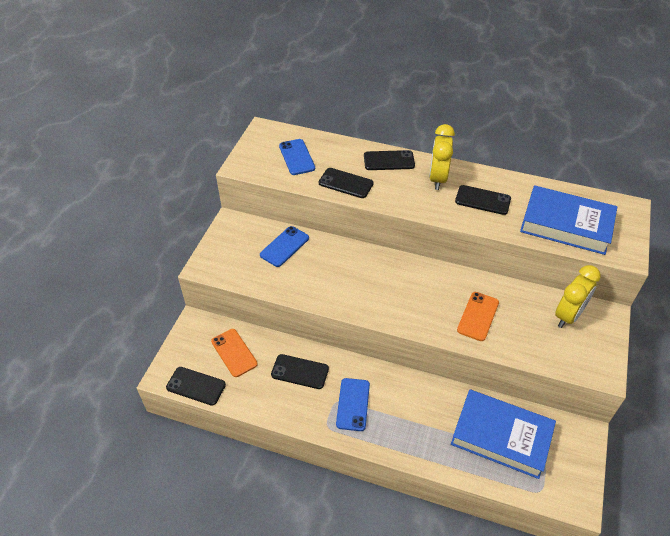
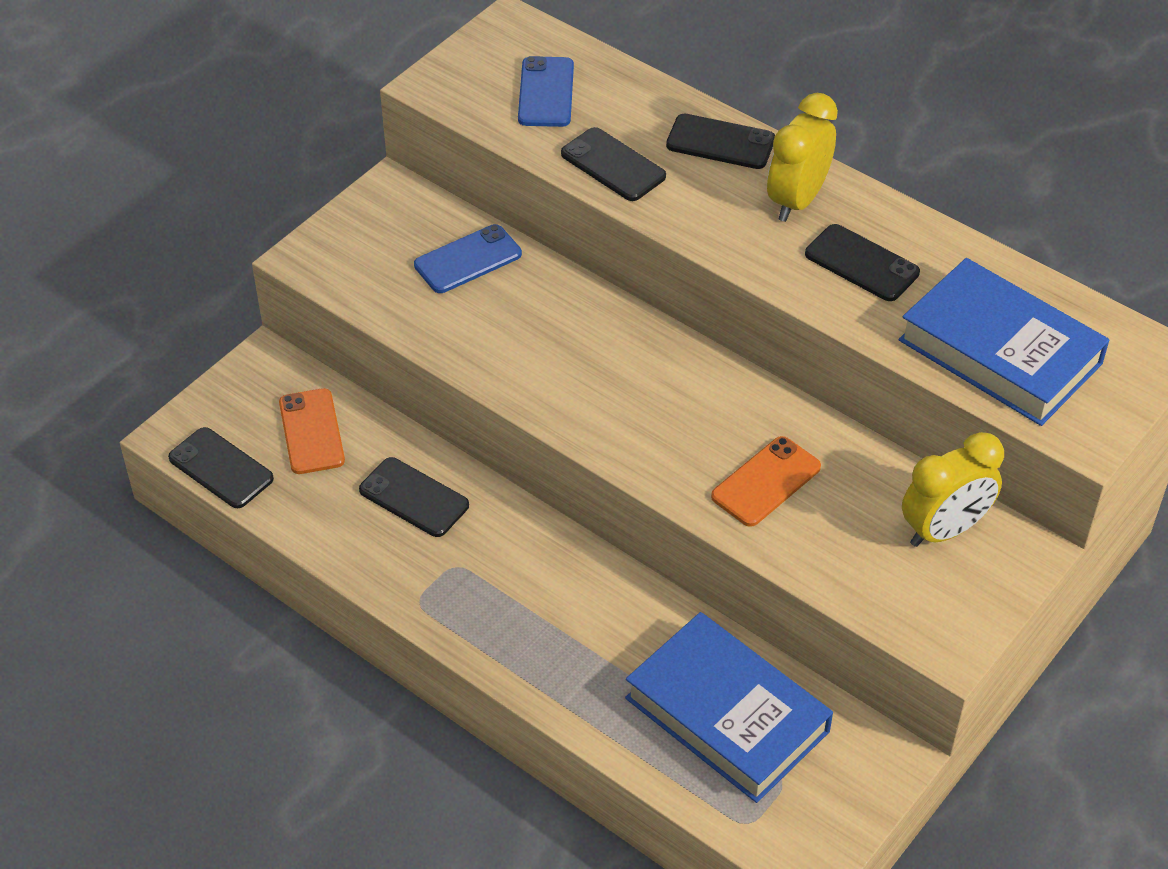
camera: 20 degrees right, 0 degrees up
blue phone [336,378,370,431] -> none

